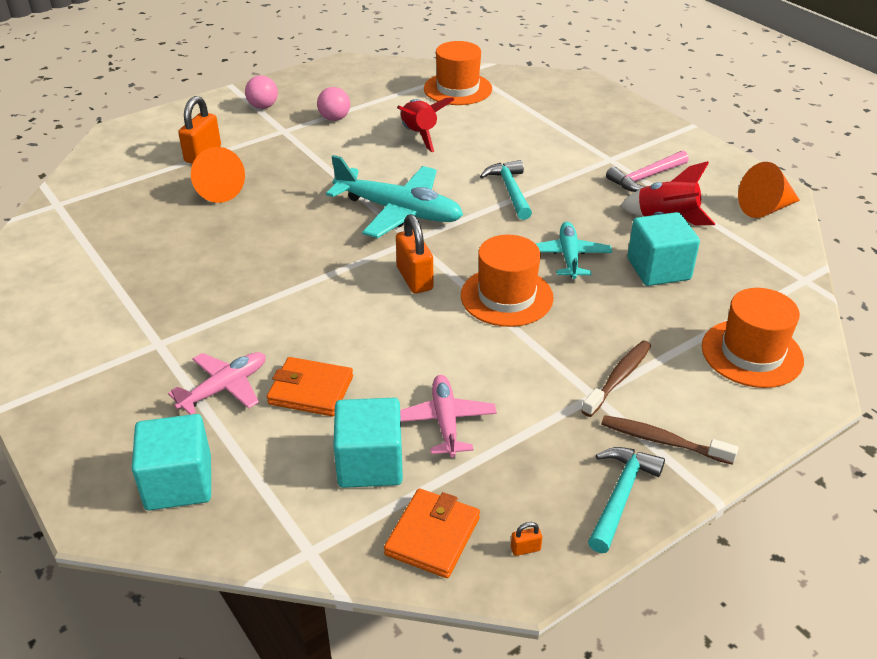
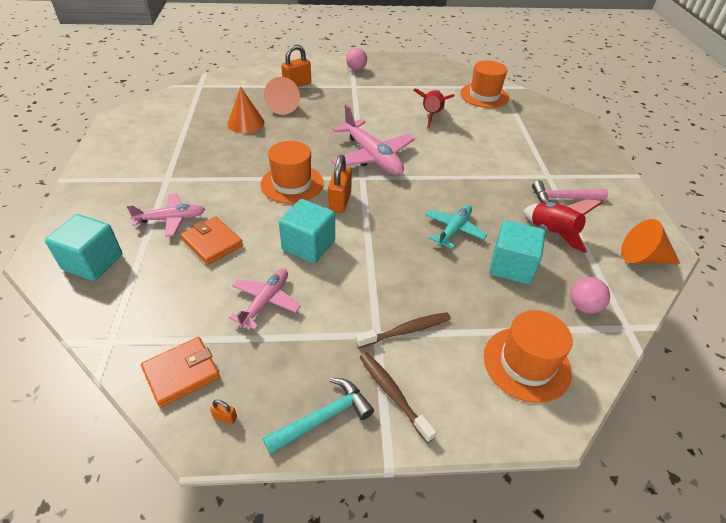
camera: 30 degrees right, 5 degrees up
pink ball [317,87,350,121] -> pink ball moved to [570,277,610,314]
turquoise plane [326,155,463,238] -> pink plane [331,105,415,176]
turquoise cube [333,398,403,488] -> turquoise cube moved to [279,199,335,263]
orange hat [461,235,554,327] -> orange hat moved to [260,141,324,204]
turquoise hammer [480,160,532,220] -> none
none -> orange cone [227,86,265,133]

